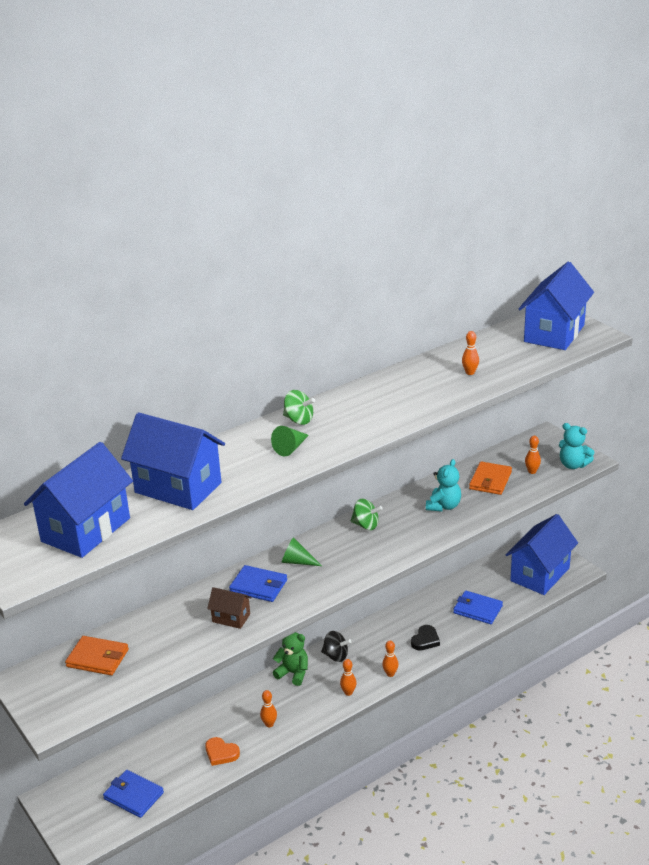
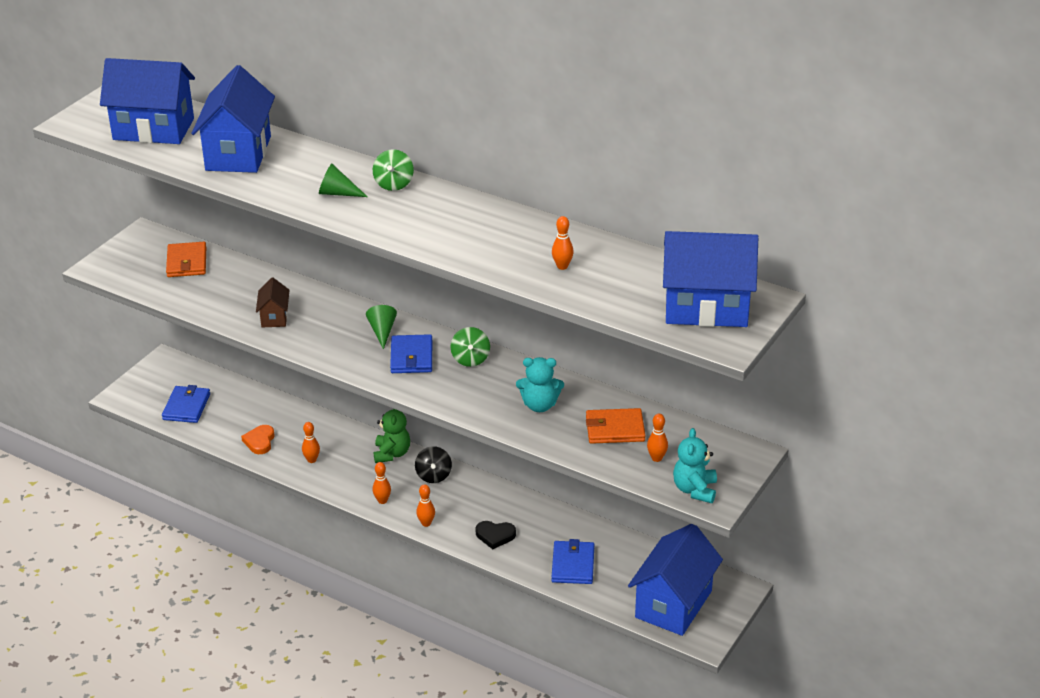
camera: 65 degrees right, 5 degrees up
blue wallet [229,565,287,602] -> blue wallet moved to [390,334,432,373]
blue house [505,514,578,595] -> blue house turned 75 degrees counterclockwise [628,524,723,636]

